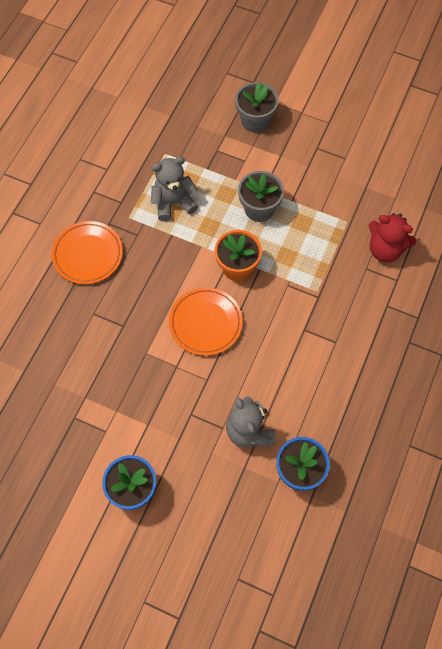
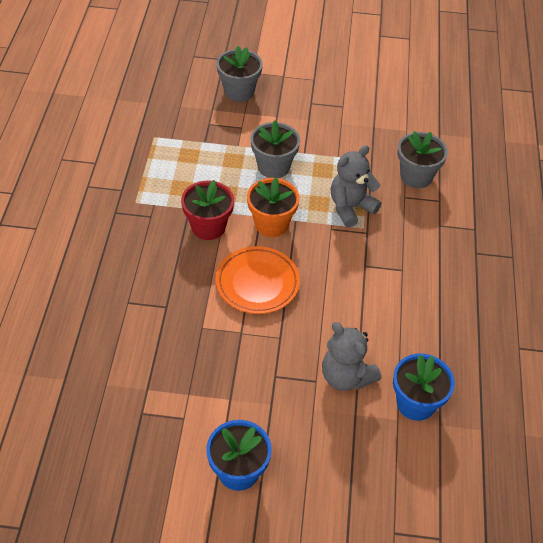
camera: 20 degrees left, 15 degrees down
orange plate [51,221,123,284] -> none
grey teddy bear [151,156,198,221] -> grey teddy bear moved to [331,145,382,228]
red teddy bear [368,213,416,262] -> grey flower pot [397,131,448,188]
none -> red flower pot [181,180,234,240]

